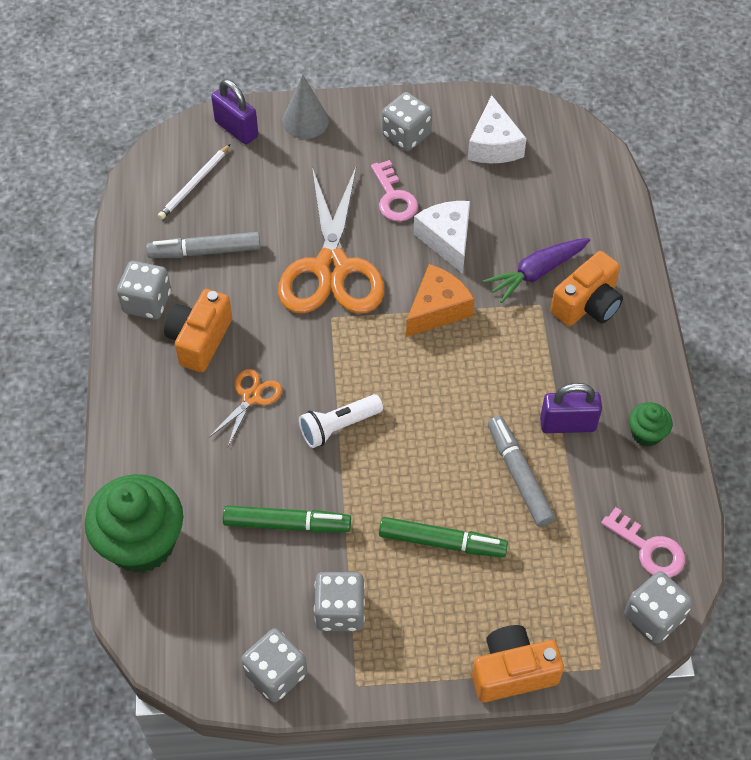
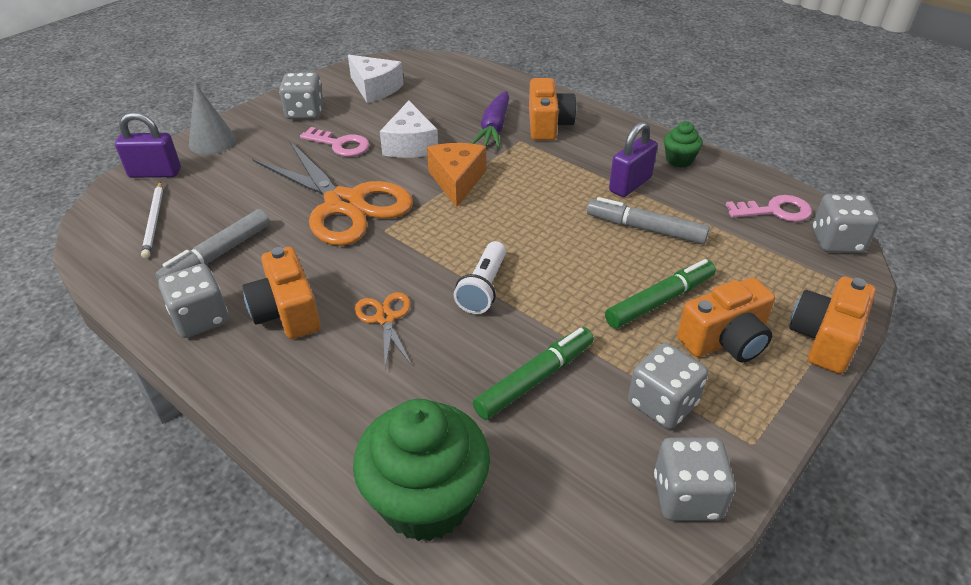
camera: 45 degrees left, 15 degrees down
white cheese [413,201,470,274] -> white cheese turned 120 degrees counterclockwise [380,101,438,158]
none -> orange camera [677,278,775,362]

